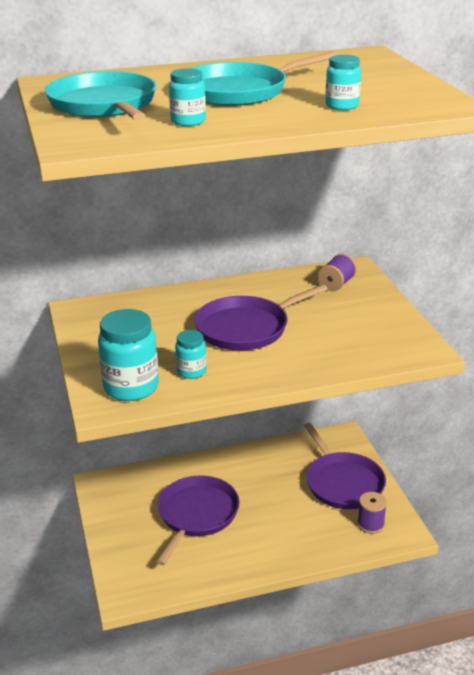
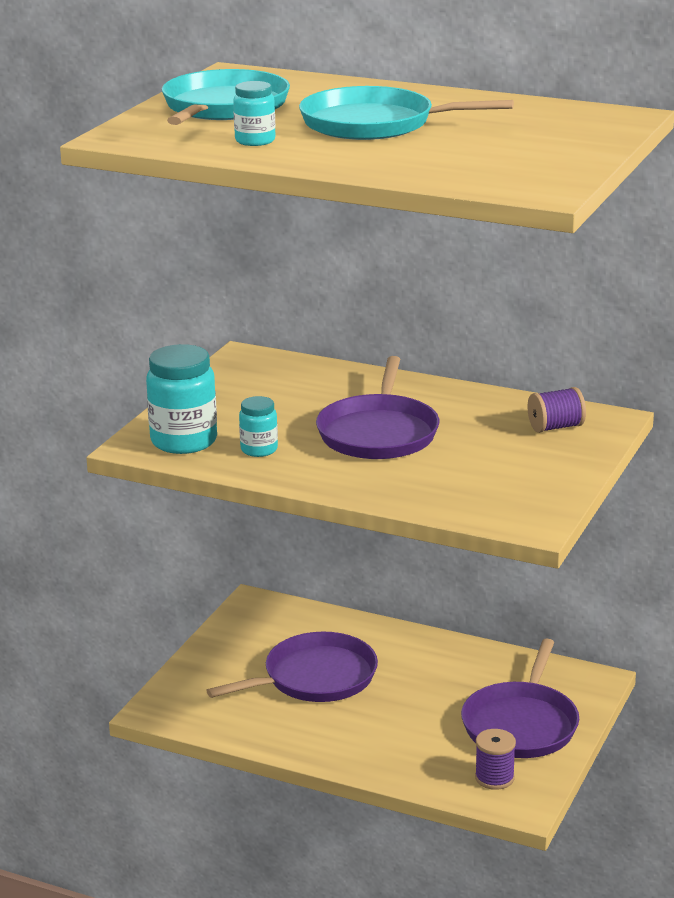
camera: 40 degrees right, 5 degrees down
purple pan [195,284,328,350] -> purple pan turned 90 degrees counterclockwise [316,356,439,459]
turquoise jar [326,55,361,110] -> none

